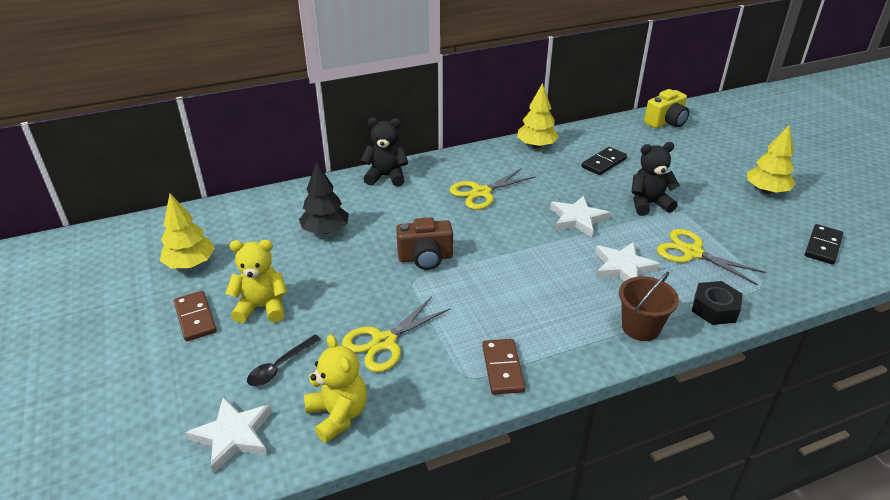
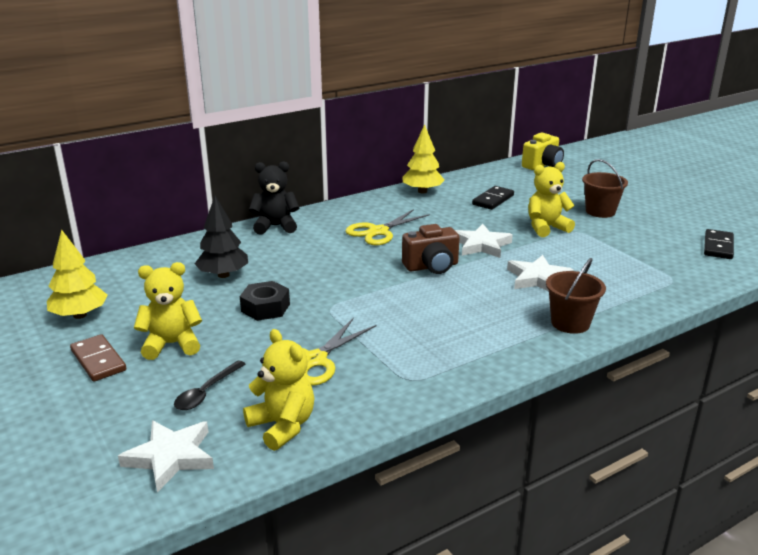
camera: 10 degrees left, 10 degrees down
brown camera [396,217,453,270] -> brown camera moved to [402,224,460,274]
brown domino [482,339,525,395] -> none
black teddy bear [631,142,680,216] -> yellow teddy bear [528,162,575,237]
yellow scissors [657,229,766,285] -> none
black nut [692,281,743,325] -> black nut moved to [240,281,290,321]
yellow tree [747,124,795,194] -> none
none -> brown bucket [582,159,628,218]

